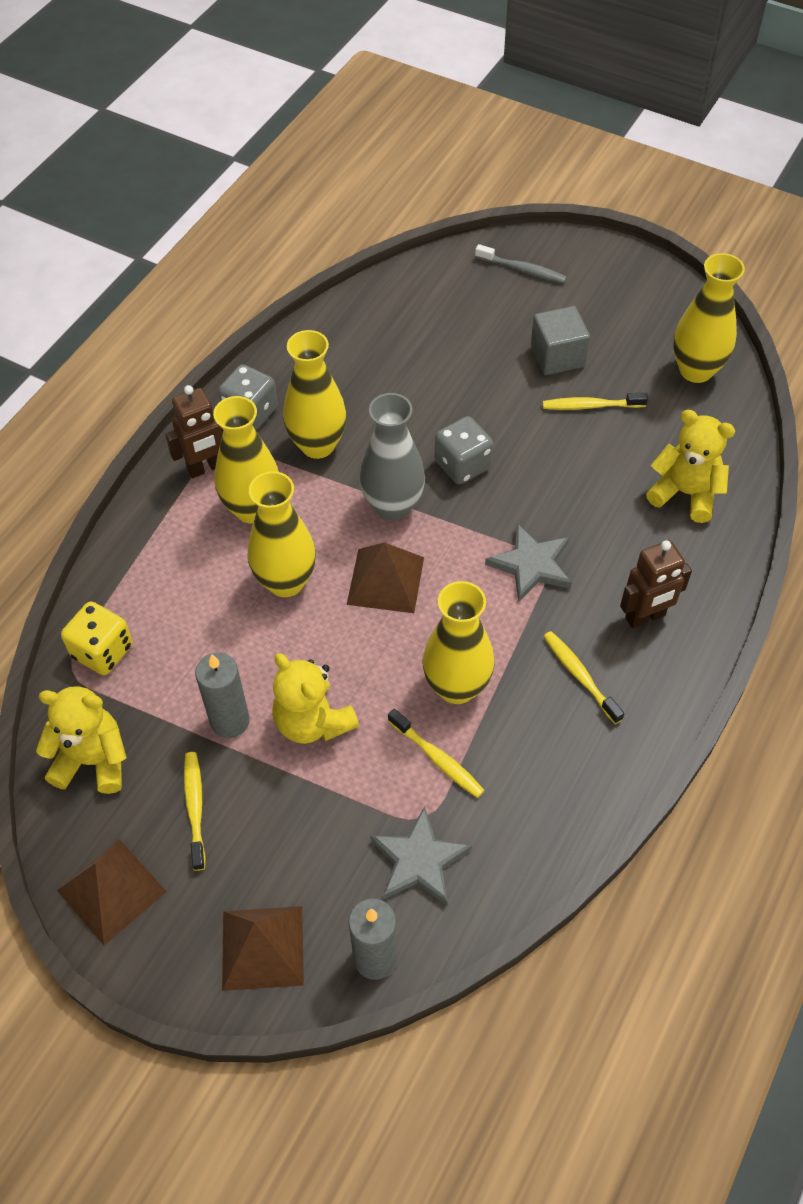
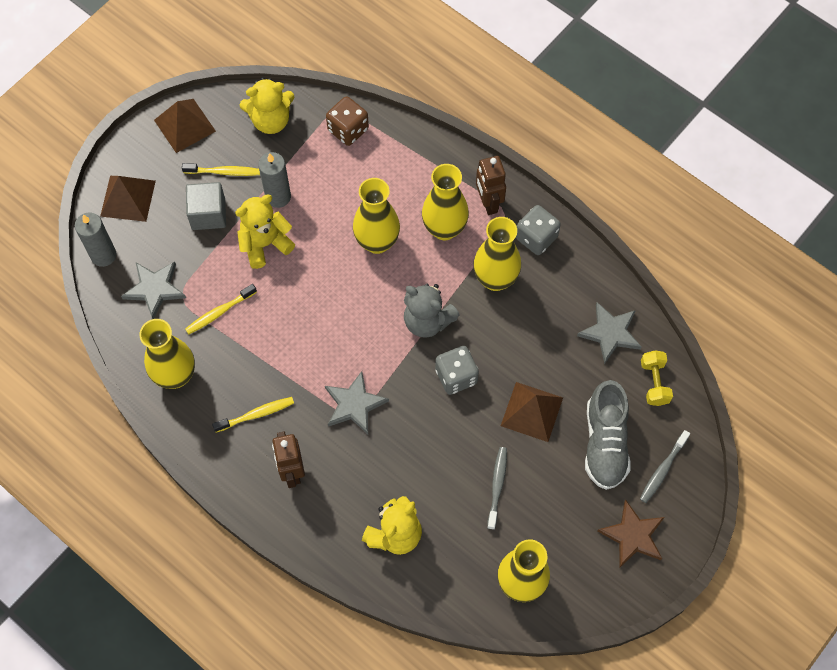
camera: 100 degrees right, 10 degrees up
yellow teddy bear [36,686,127,794] -> yellow teddy bear turned 60 degrees clockwise [239,77,295,134]
yellow dice [61,602,133,675] -> brown dice [326,96,369,146]
brown pyramid [347,542,424,613] -> brown pyramid moved to [501,382,563,442]
grey vase [360,393,425,521] -> grey teddy bear [404,284,460,338]
yellow vase [422,581,495,704] -> yellow vase moved to [139,319,195,389]
grey cube [531,306,590,375] -> grey cube moved to [186,182,226,230]
yellow toothbrush [543,393,648,410] -> grey toothbrush [487,447,507,530]
none -> grey star [577,302,642,364]
none -> grey shoe [585,380,631,490]
none -> brown star [597,500,665,567]
none -> yellow dumbbell [641,351,673,406]

